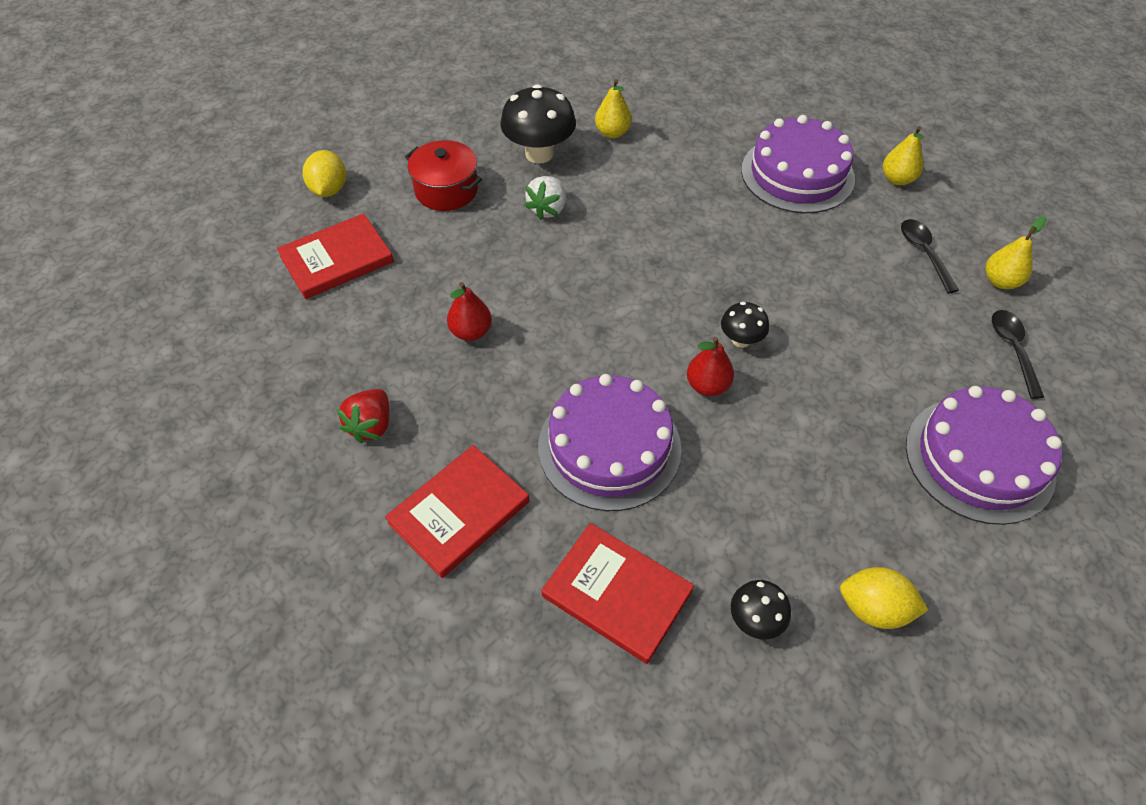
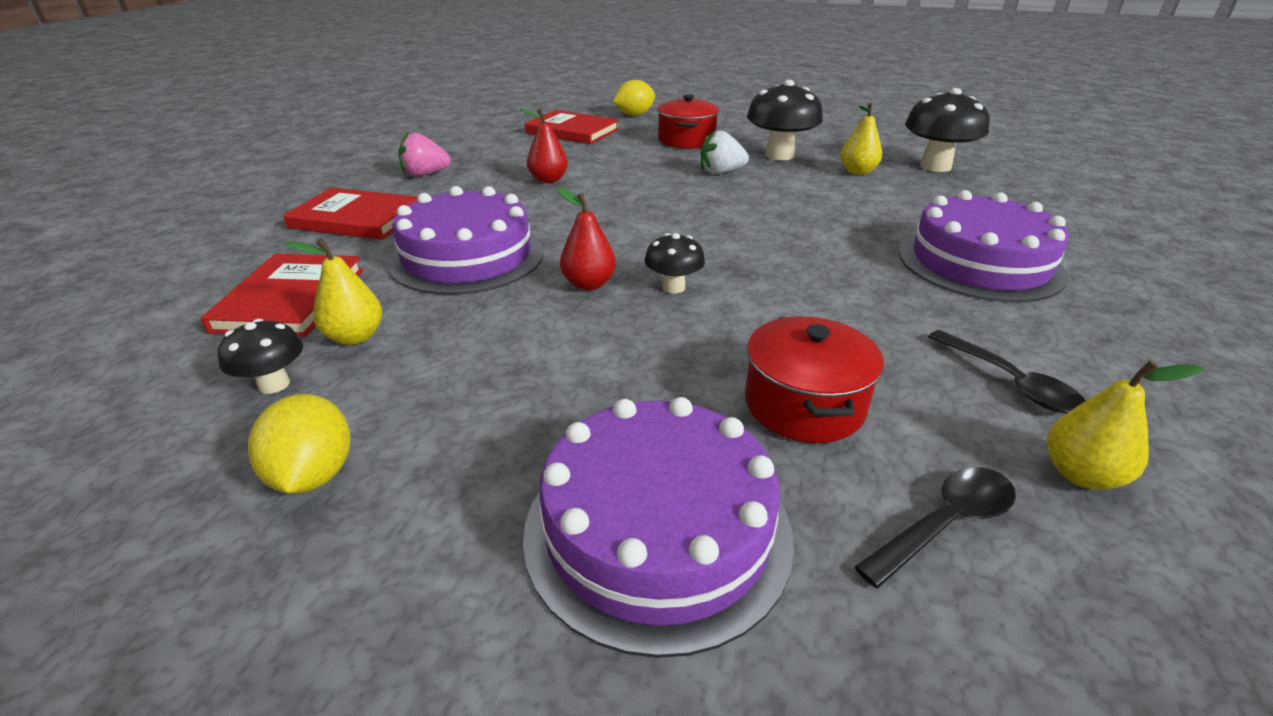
camera: 60 degrees right, 20 degrees down
red strawberry [337,389,389,443] -> pink strawberry [398,132,451,177]
yellow pear [883,126,924,185] -> yellow pear moved to [285,239,382,345]
black spoon [901,219,959,293] -> black spoon turned 105 degrees clockwise [928,330,1085,413]
none -> red pot [745,316,884,443]
none -> black mushroom [905,88,990,172]

